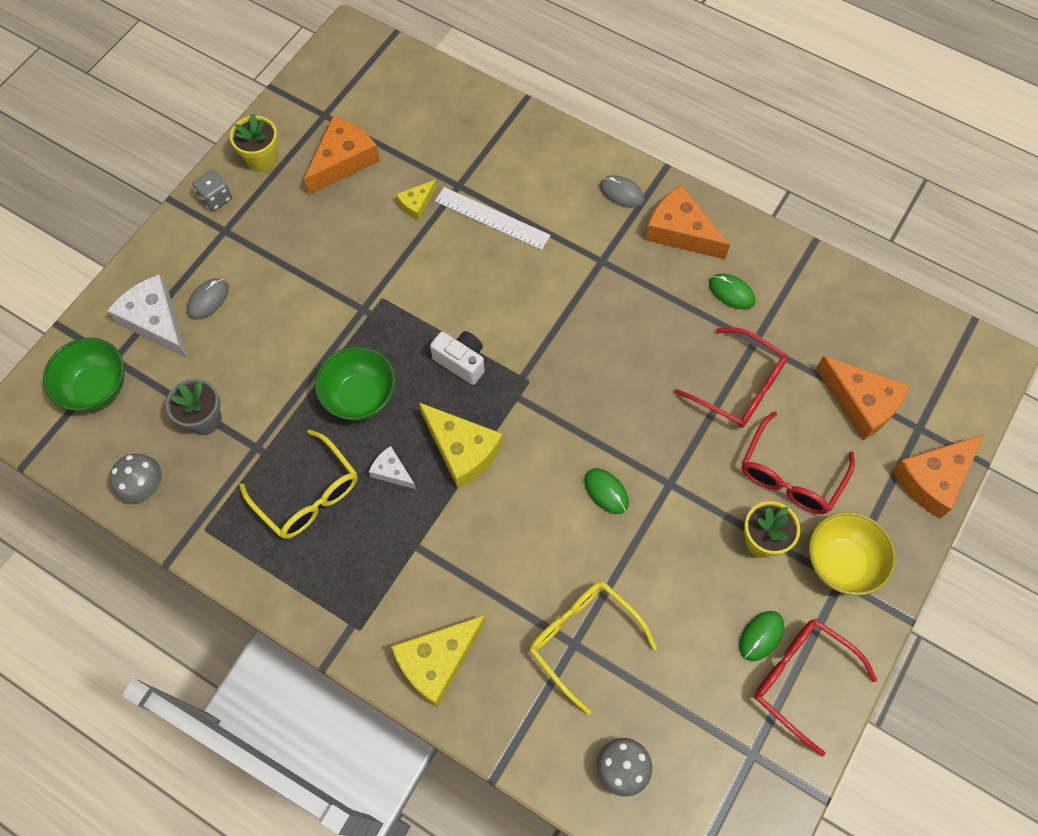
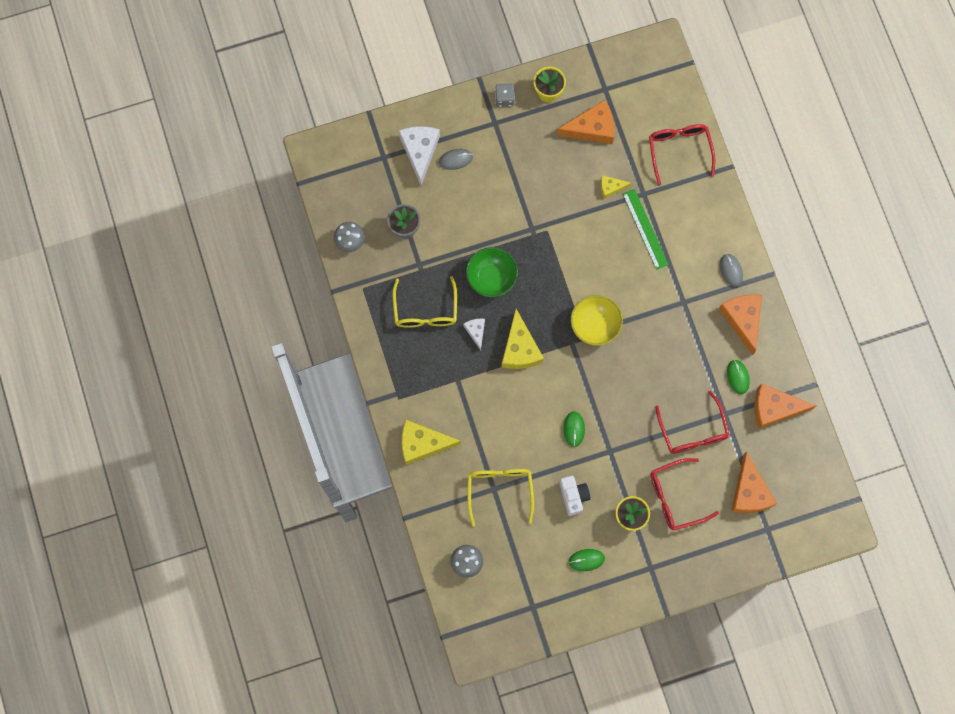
camera: 40 degrees right, 10 degrees up
green bowl [43,338,124,412] -> none
white camera [430,331,485,385] -> white camera moved to [559,476,591,516]
white ruler [435,187,551,250] -> green ruler [623,189,669,270]
red glasses [754,619,877,756] -> red glasses moved to [649,124,716,186]
yellow bowl [809,512,896,596] -> yellow bowl moved to [571,295,623,346]
orange cheese [892,434,985,518] -> orange cheese moved to [755,383,817,429]

